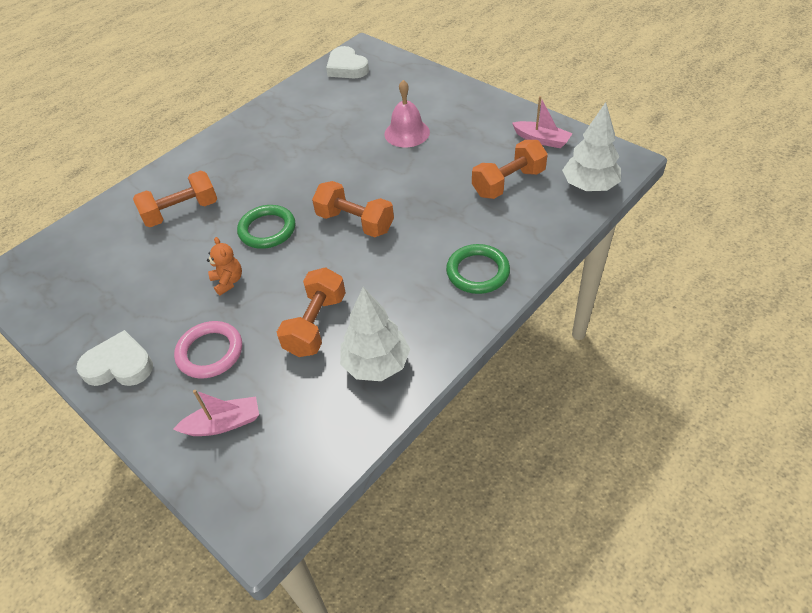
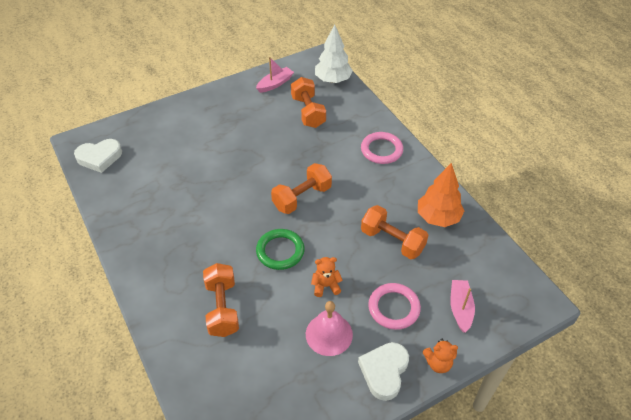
camera: 75 degrees left, 0 degrees up
white tree [340,287,410,381] -> orange tree [418,163,464,227]
pink bell [385,80,430,147] -> pink bell moved to [306,301,353,356]
green ring [446,244,510,294] -> pink ring [361,132,403,164]
none -> orange teddy bear [423,339,458,373]

